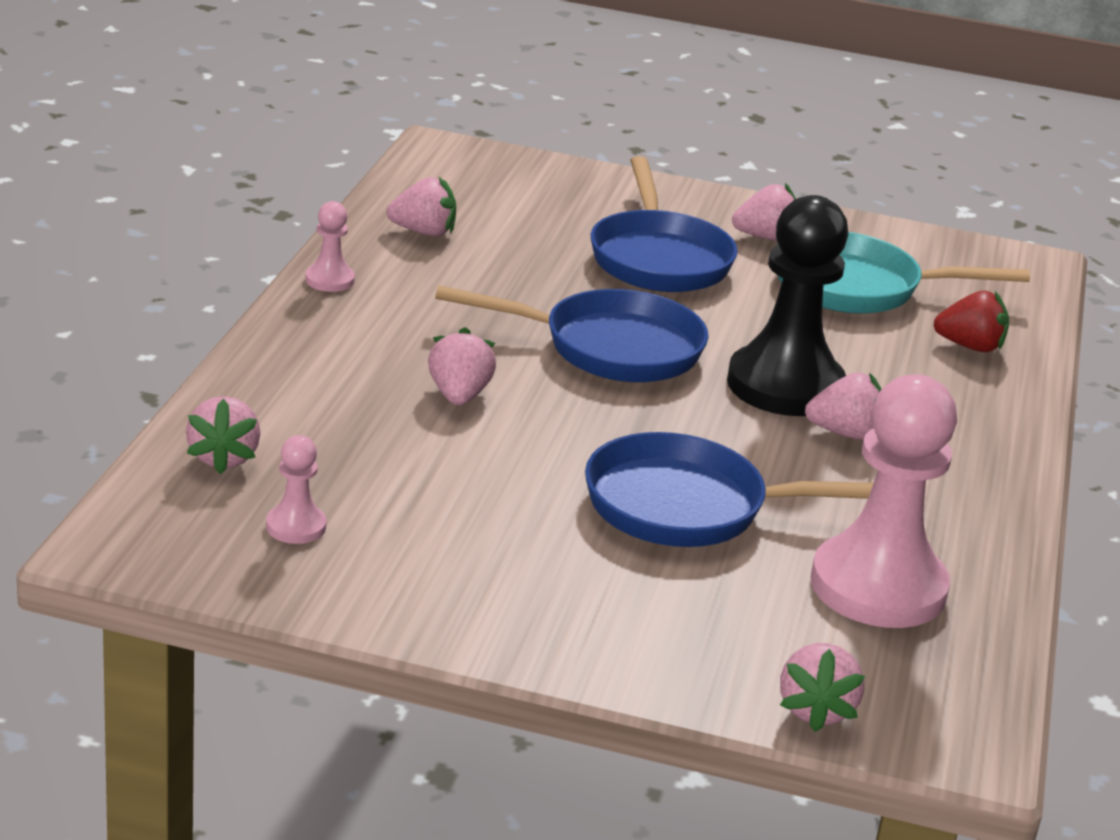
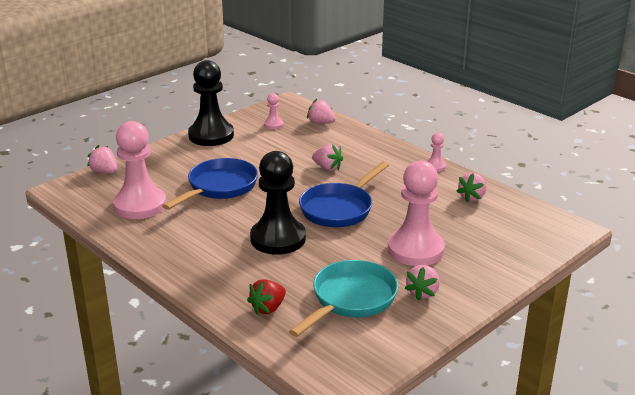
camera: 125 degrees right, 0 degrees up
blue pan [590,156,738,292] -> pink pawn [388,161,445,266]
pink strawberry [805,372,881,440] -> none
none -> black pawn [188,60,234,146]

